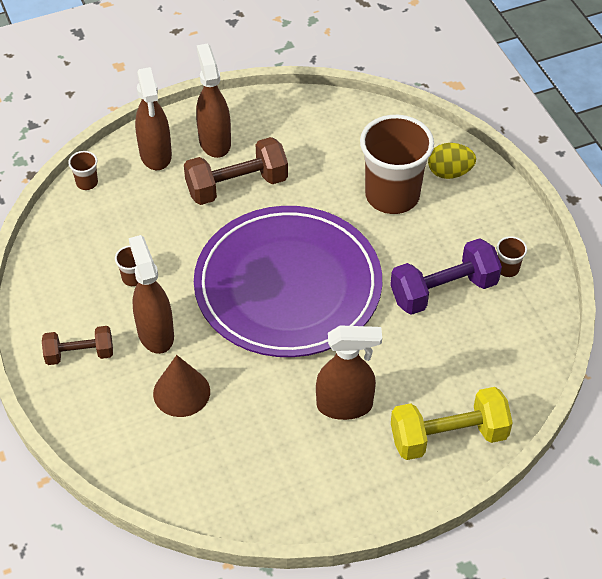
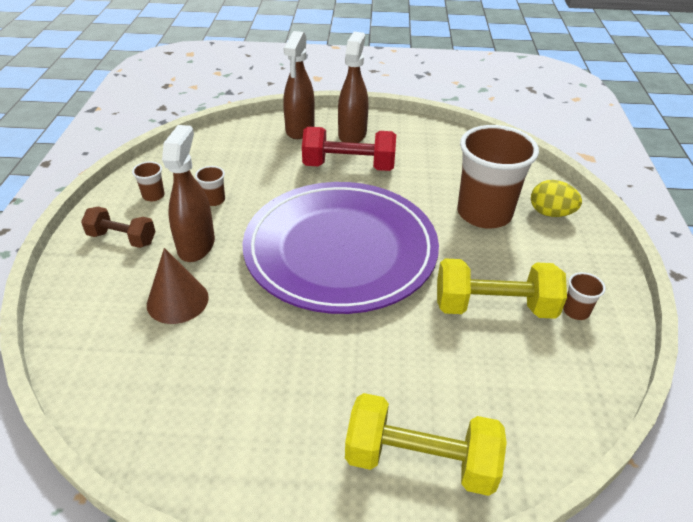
camera: 25 degrees right, 10 degrees down
brown cup [68,151,98,190] -> brown cup moved to [132,161,165,201]
brown dumbbell [184,137,288,205] -> red dumbbell [302,127,396,171]
brown spray bottle [316,325,382,420] -> none
purple dumbbell [390,238,502,315] -> yellow dumbbell [437,258,567,319]

